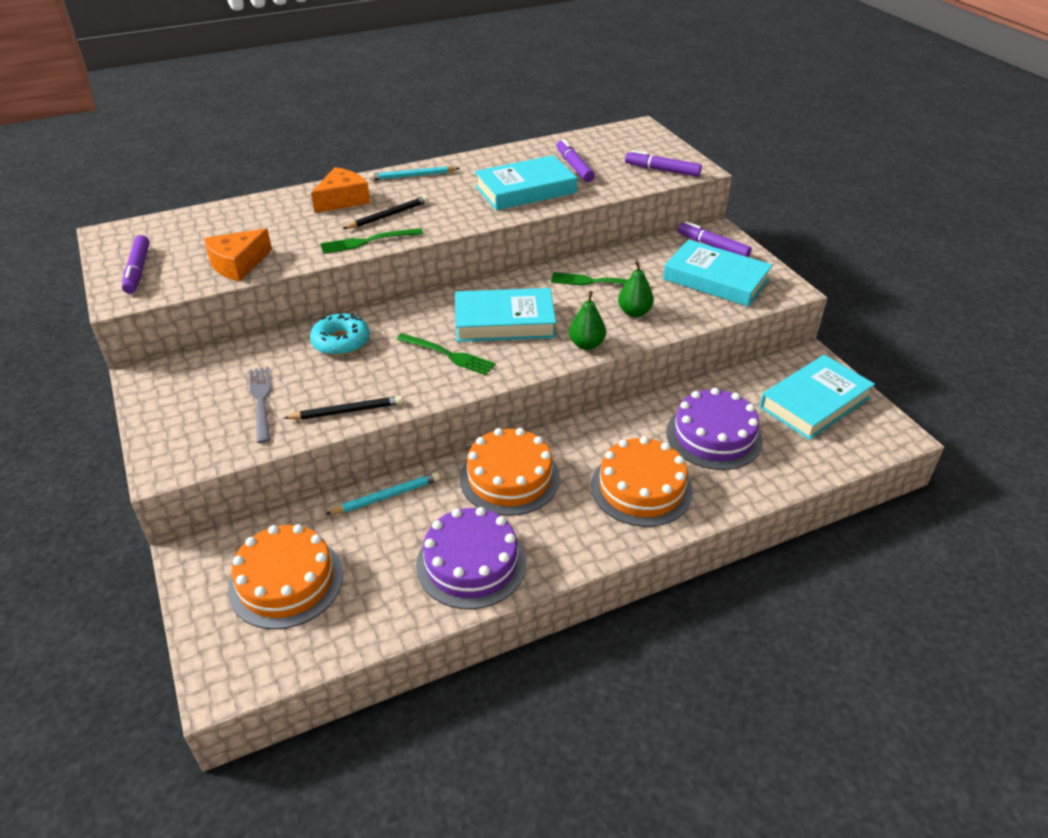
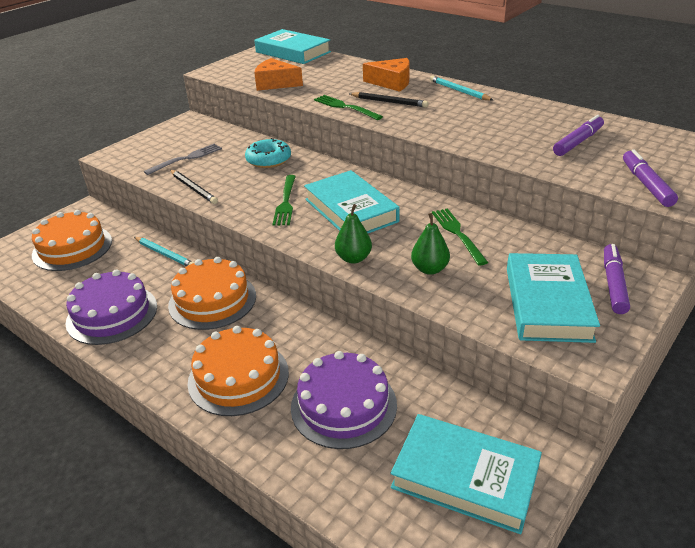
camera: 65 degrees right, 5 degrees down
purple marker [122,235,150,294] -> none
turquoise book [475,155,577,210] -> turquoise book moved to [254,29,331,64]

